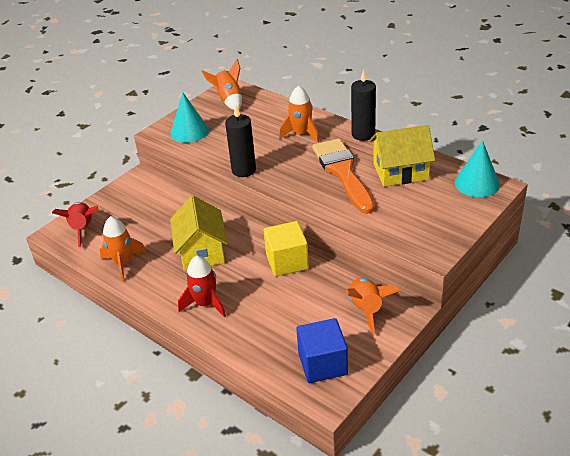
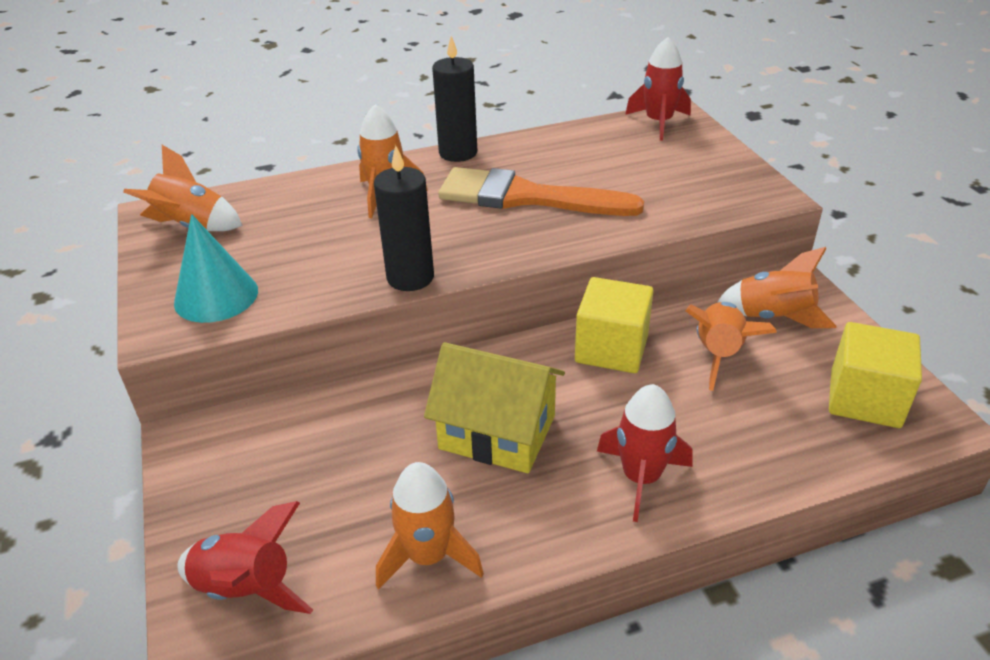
camera: 60 degrees left, 0 degrees up
blue cube [296,318,348,383] -> yellow cube [829,322,922,428]
yellow house [370,125,435,187] -> none
turquoise cone [455,140,500,197] -> red rocket [625,37,691,140]
none -> orange rocket [686,302,777,391]

